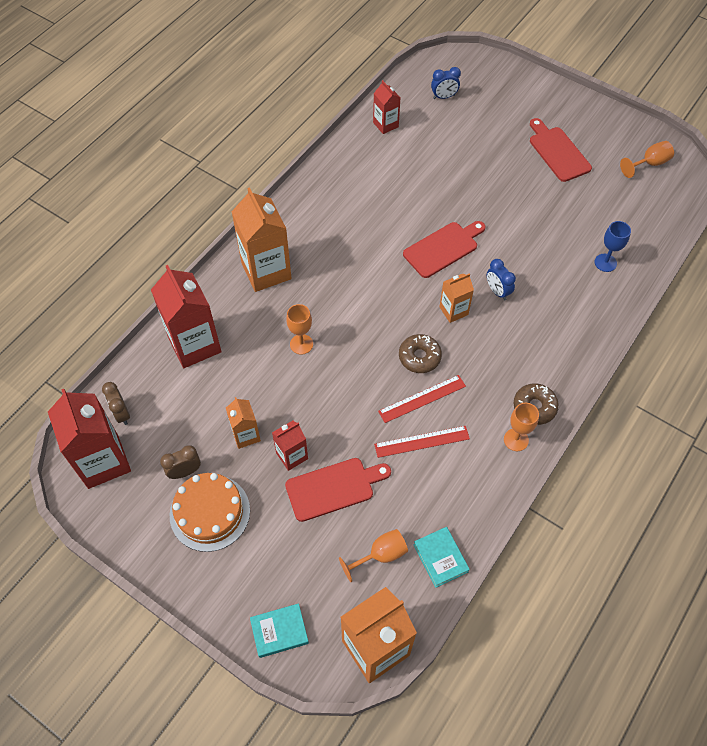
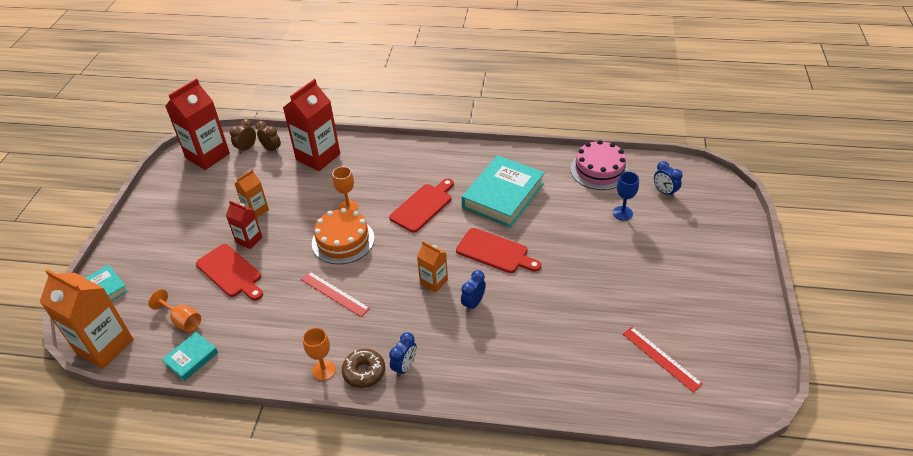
camera: 65 degrees right, 15 degrees down
brown clock [160,445,201,479] -> brown clock moved to [256,121,281,153]
orange cake [170,473,250,552] -> orange cake moved to [312,208,375,264]
orange carton [231,187,292,292] -> none
red carton [373,80,400,134] -> pink cake [570,140,629,190]
red ruler [374,426,470,458] -> red ruler moved to [623,327,703,393]
brown donut [399,334,442,373] -> none
red cutting board [530,118,592,182] -> red cutting board moved to [389,178,454,233]
blue goblet [595,221,631,272] -> blue goblet moved to [613,172,639,221]
orange goblet [620,141,674,178] -> none
none -> blue clock [389,332,417,377]
none -> turquoise book [462,155,545,227]

